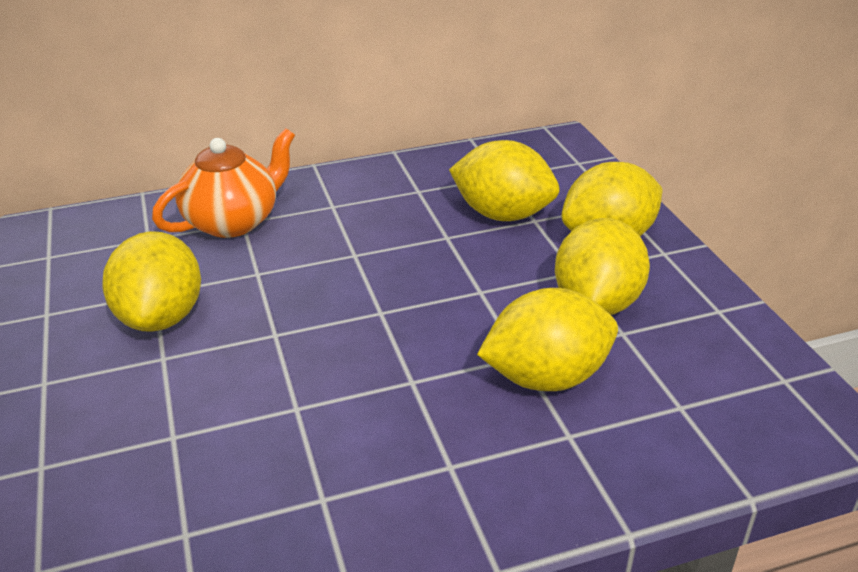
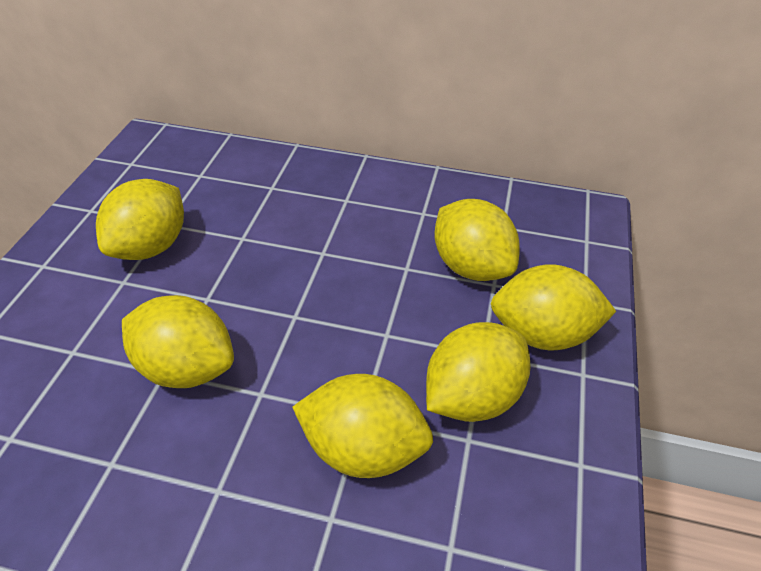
camera: 30 degrees right, 10 degrees up
orange teapot [152,128,295,238] -> none
none -> yellow lemon [122,295,234,388]

